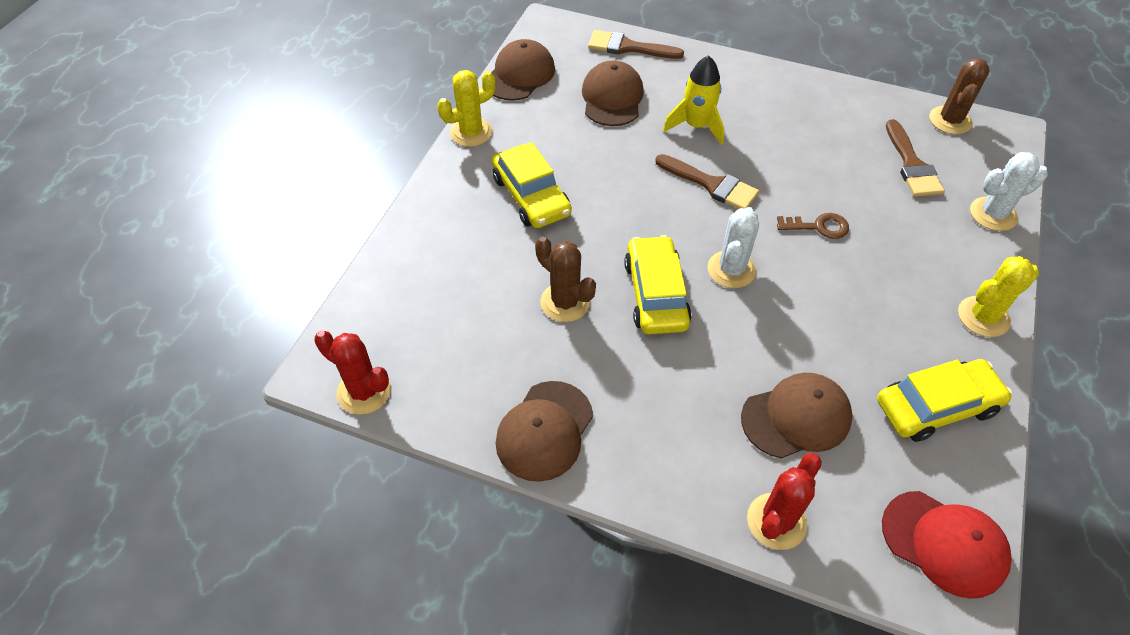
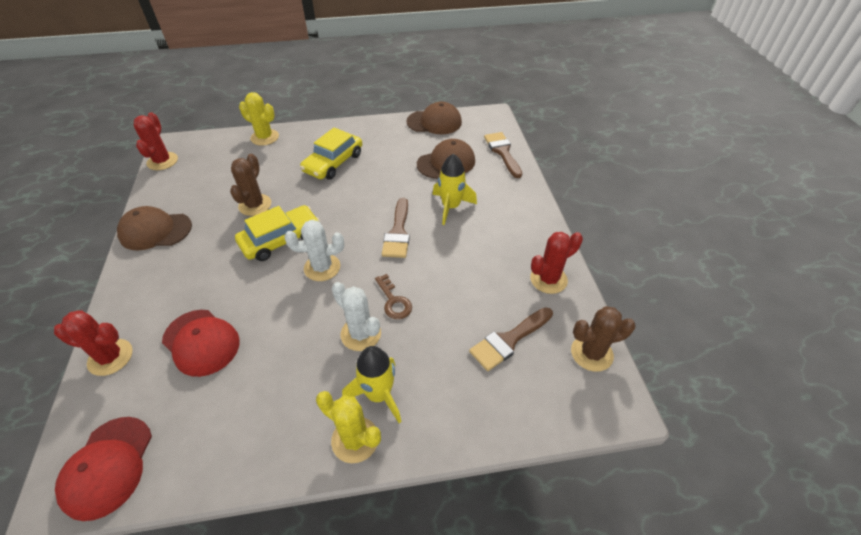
camera: 60 degrees right, 5 degrees down
yellow cactus [437,70,496,147] -> yellow cactus moved to [239,92,279,146]
brown cap [741,373,853,458] -> red cap [162,310,240,377]
yellow car [877,359,1012,442] -> none
white cactus [970,152,1048,231] -> white cactus moved to [332,282,381,351]
none -> yellow rocket [342,346,402,423]
none -> red cactus [530,232,583,294]

